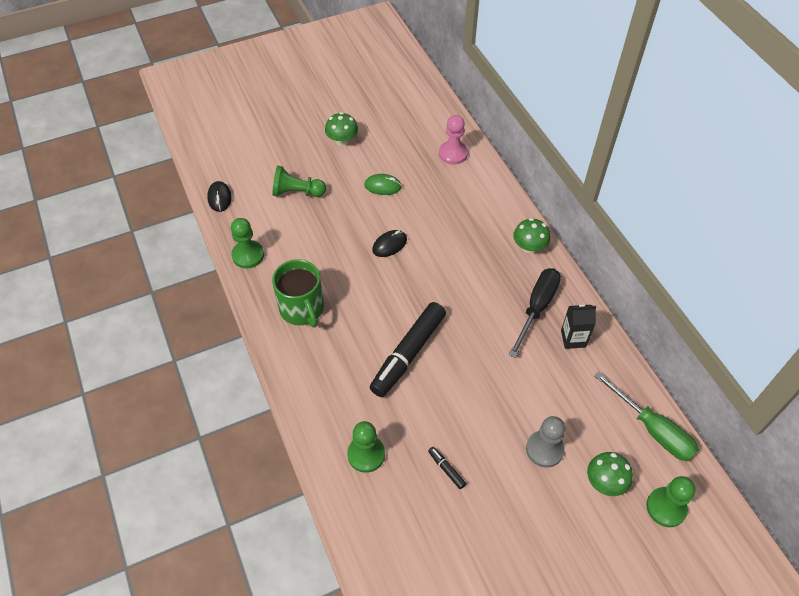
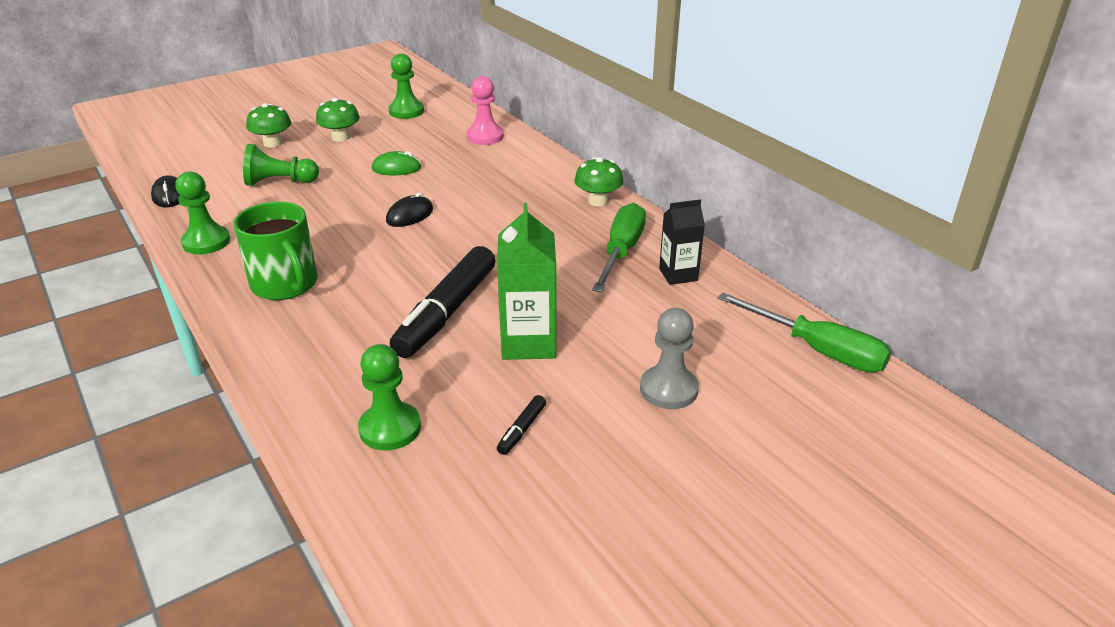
camera: 10 degrees left, 20 degrees down
black marker [428,447,466,489] -> black marker turned 105 degrees counterclockwise [497,395,546,455]
black screwdriver [509,268,561,358] -> green screwdriver [592,203,646,292]
green mushroom [587,452,633,496] -> green mushroom moved to [246,103,291,148]
green pawn [646,476,695,527] -> green pawn moved to [389,53,424,119]
none -> green carton [497,203,556,360]

